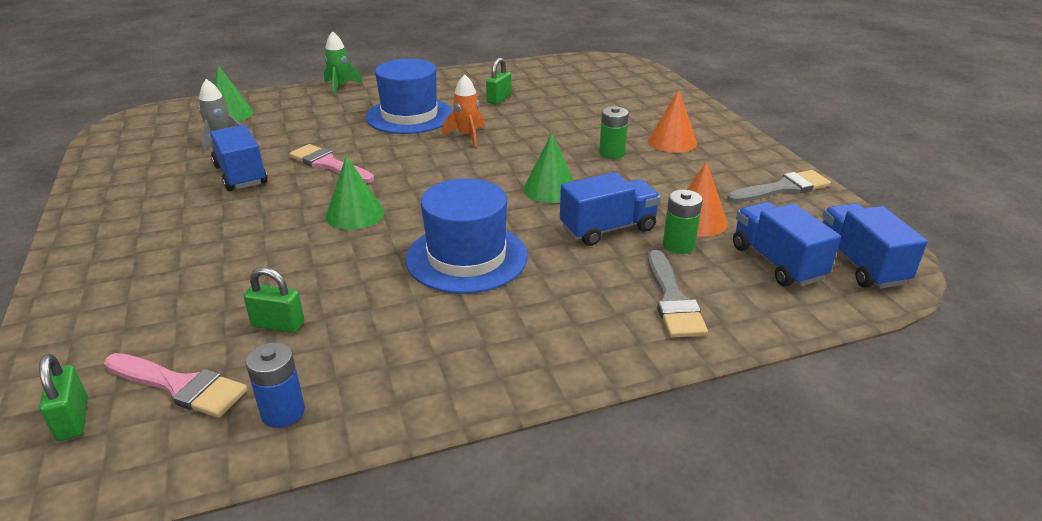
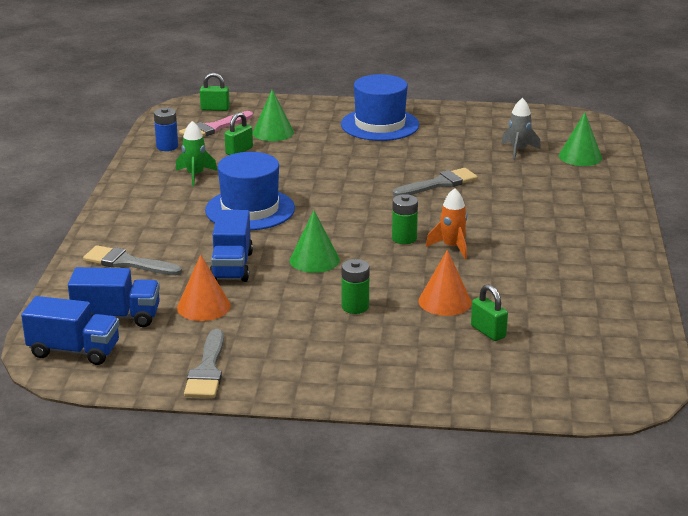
camera: 115 degrees right, 5 degrees down
blue truck [209,125,267,191] -> none
pink brush [289,144,374,183] -> grey brush [393,168,478,196]
green rocket [324,31,363,96] -> green rocket moved to [176,121,217,186]
green cone [326,155,384,230] -> green cone moved to [253,90,294,141]
blue hat [366,59,453,134] -> blue hat moved to [341,74,419,141]
green padlock [486,58,512,104] -> green padlock moved to [471,284,508,341]
orange cone [648,90,697,153] -> orange cone moved to [419,250,472,316]
green battery [663,189,703,254] -> green battery moved to [392,194,418,244]

